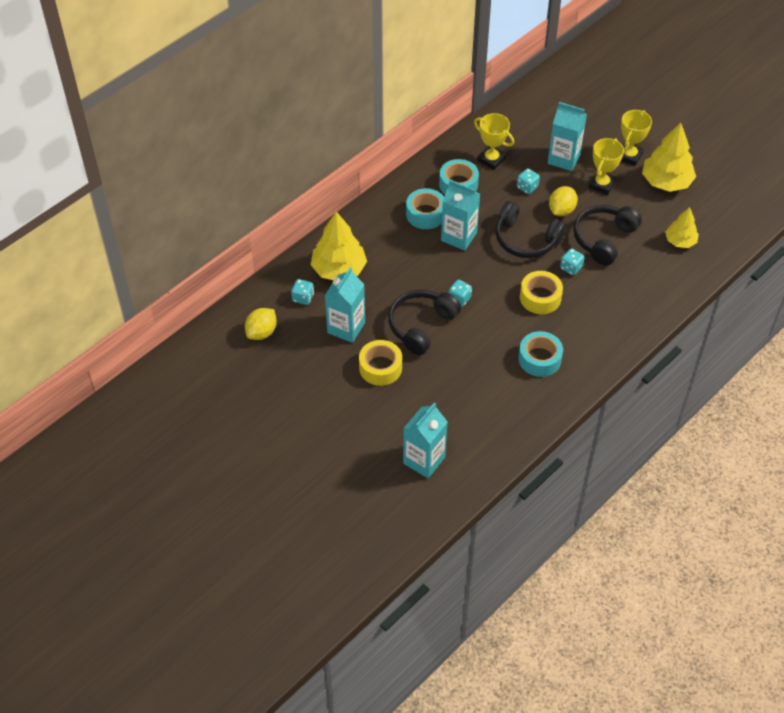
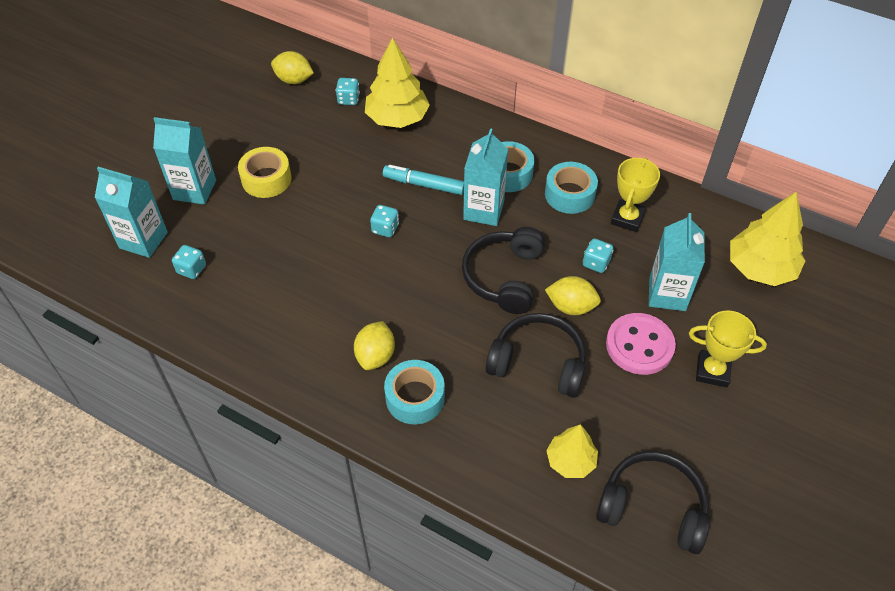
camera: 75 degrees right, 0 degrees up
turquoise carton [325,267,365,343] -> turquoise carton moved to [153,117,216,205]
black headphones [388,290,461,355] -> black headphones moved to [596,451,710,554]
turquoise tape [518,331,563,377] -> turquoise tape moved to [384,360,445,424]
yellow tape [520,271,563,314] -> none
turquoise dice [560,248,585,275] -> turquoise dice moved to [172,245,206,279]
yellow trophy [588,138,624,195] -> pink button [606,313,676,375]
yellow tree [642,123,696,192] -> yellow tree moved to [730,192,805,286]
none -> yellow lemon [354,321,395,370]
none -> turquoise marker [383,165,464,195]

